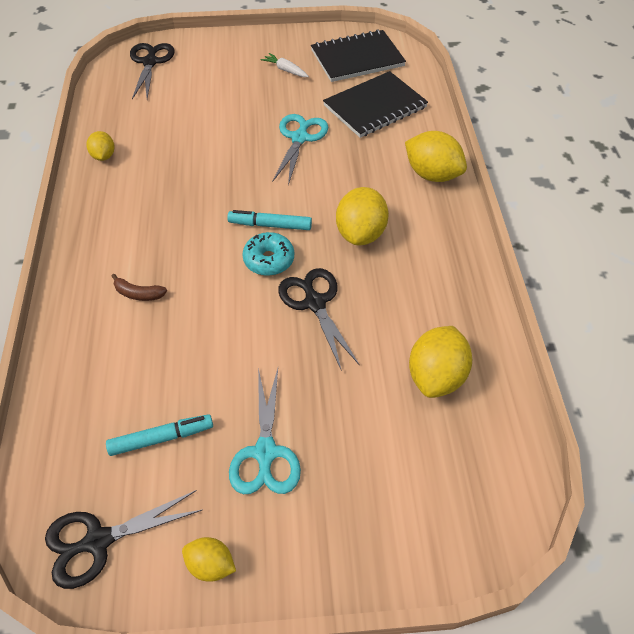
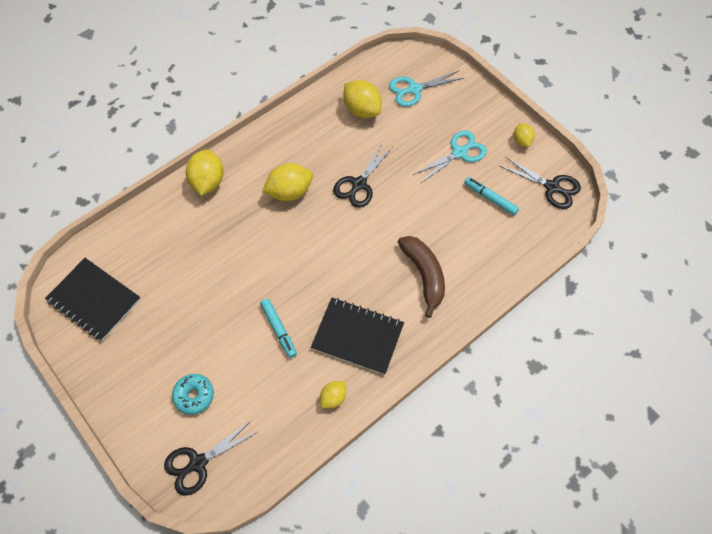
camera: 125 degrees left, 10 degrees up
brown banana [111,274,167,301] -> brown banana [398,236,445,318], size x2.09
turquoise marker [227,210,312,230] -> turquoise marker moved to [260,299,297,358]
turquoise donut [242,232,294,276] -> turquoise donut moved to [172,374,214,415]
white carrot [261,53,309,77] -> none
turquoise scissors [272,114,329,185] -> turquoise scissors moved to [389,70,464,107]
black notebook [323,71,428,138] -> black notebook moved to [311,298,404,375]
yellow lemon [409,326,472,398] -> yellow lemon turned 60 degrees clockwise [343,80,382,118]

